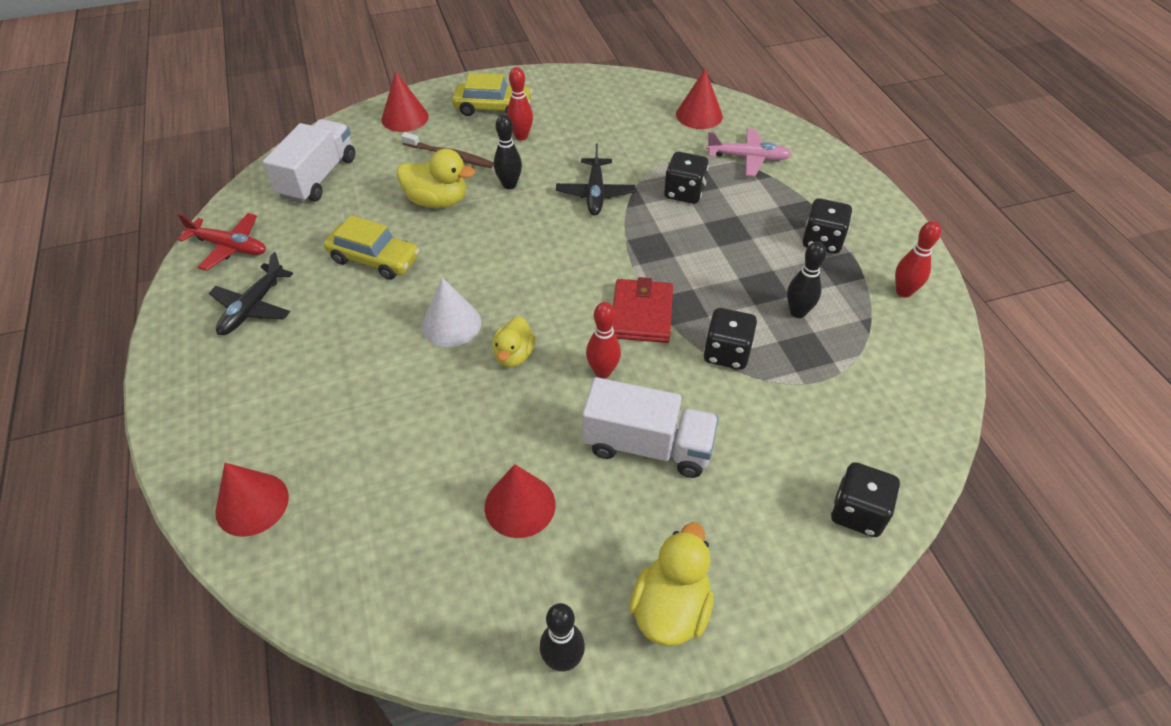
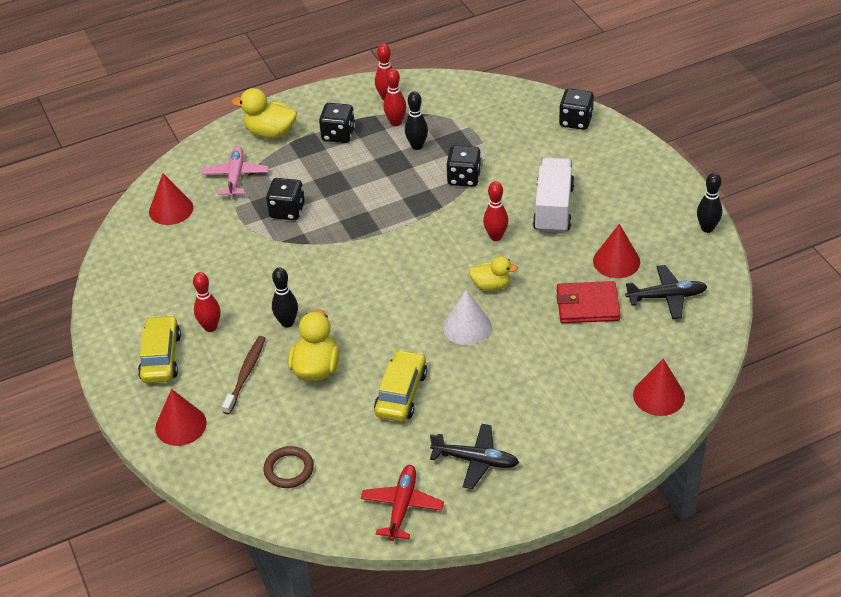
camera: 95 degrees left, 5 degrees down
white truck [263,119,355,203] -> brown ring [264,446,314,488]
black plane [556,143,635,215] -> black plane moved to [625,265,707,319]
red wallet [612,277,673,343] -> red wallet moved to [557,281,621,323]
yellow duck [629,523,714,647] -> yellow duck moved to [232,88,297,138]
none -> red bowling pin [383,68,406,126]

